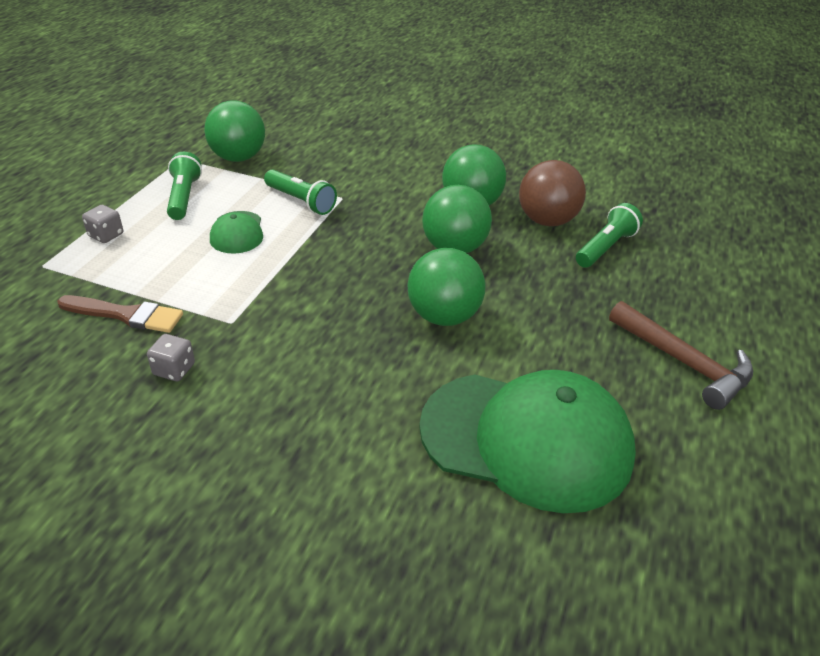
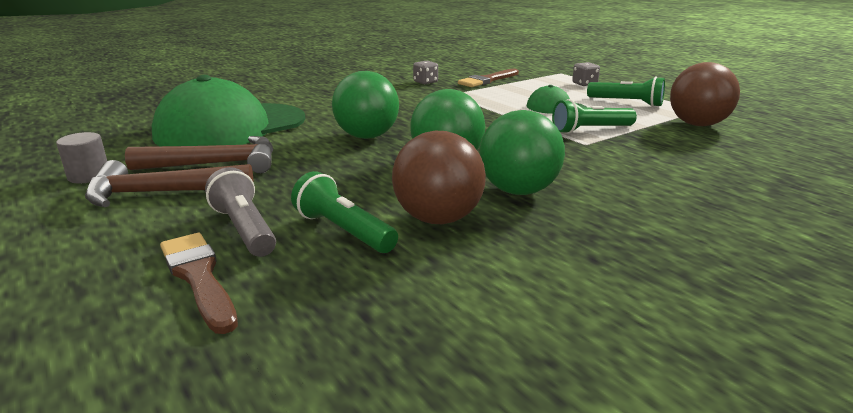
camera: 125 degrees right, 15 degrees down
green ball [204,100,265,162] -> brown ball [670,62,740,126]
green flashlight [576,203,643,268] -> green flashlight turned 150 degrees clockwise [291,171,398,253]
none -> grey cylinder [56,132,107,183]
none -> brown hammer [125,136,273,173]
none -> brown brush [160,233,238,334]
none -> grey flashlight [205,167,276,257]

